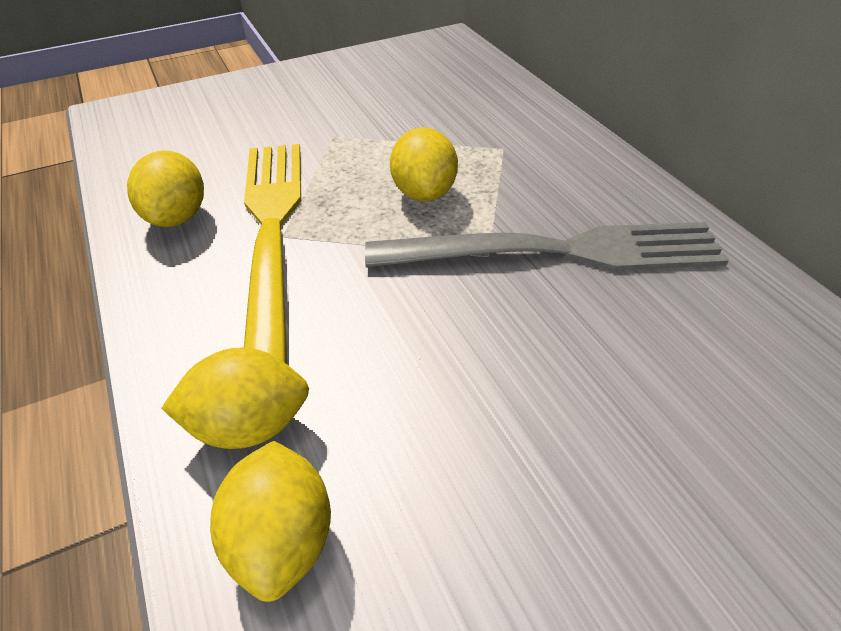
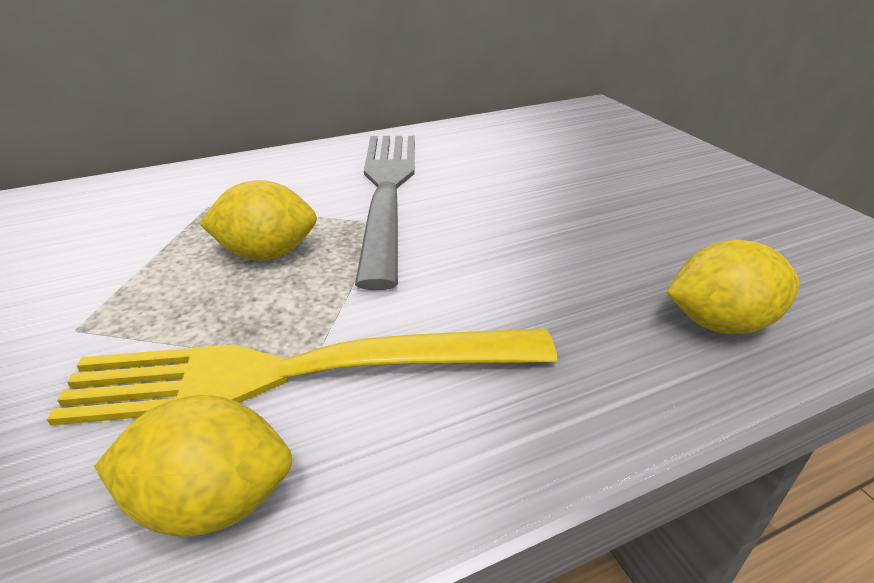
camera: 90 degrees left, 10 degrees down
yellow lemon [161,348,309,449] -> none

